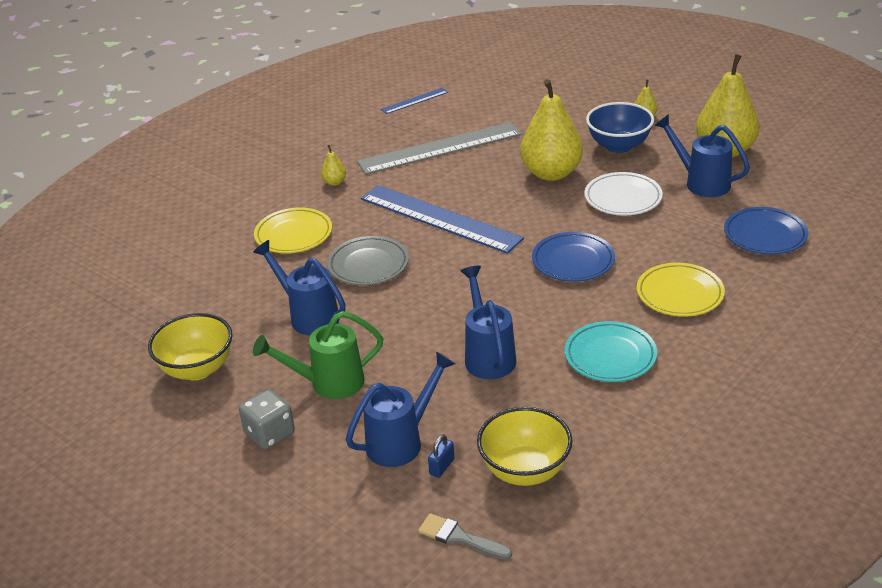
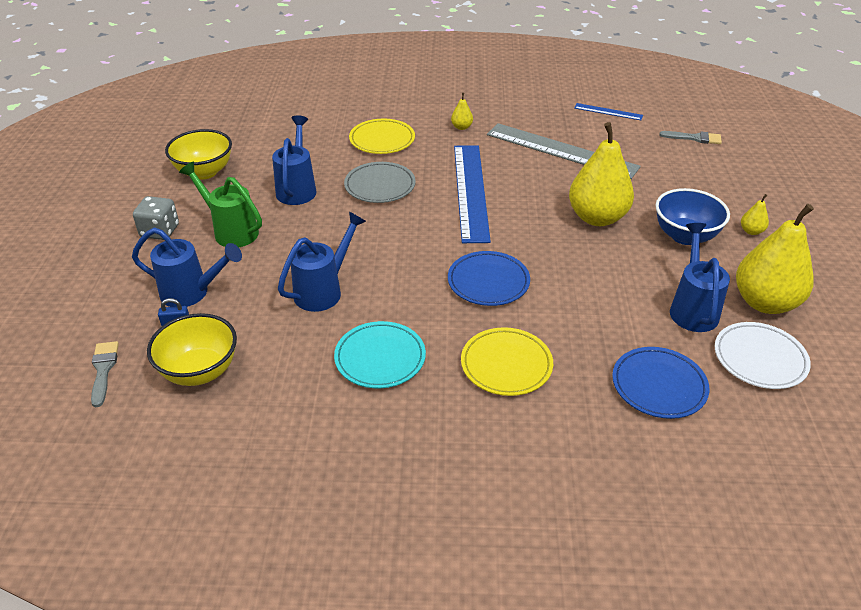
camera: 50 degrees right, 5 degrees up
white plate [584,172,663,215] -> white plate moved to [715,322,811,389]
none -> grey brush [659,131,722,144]

